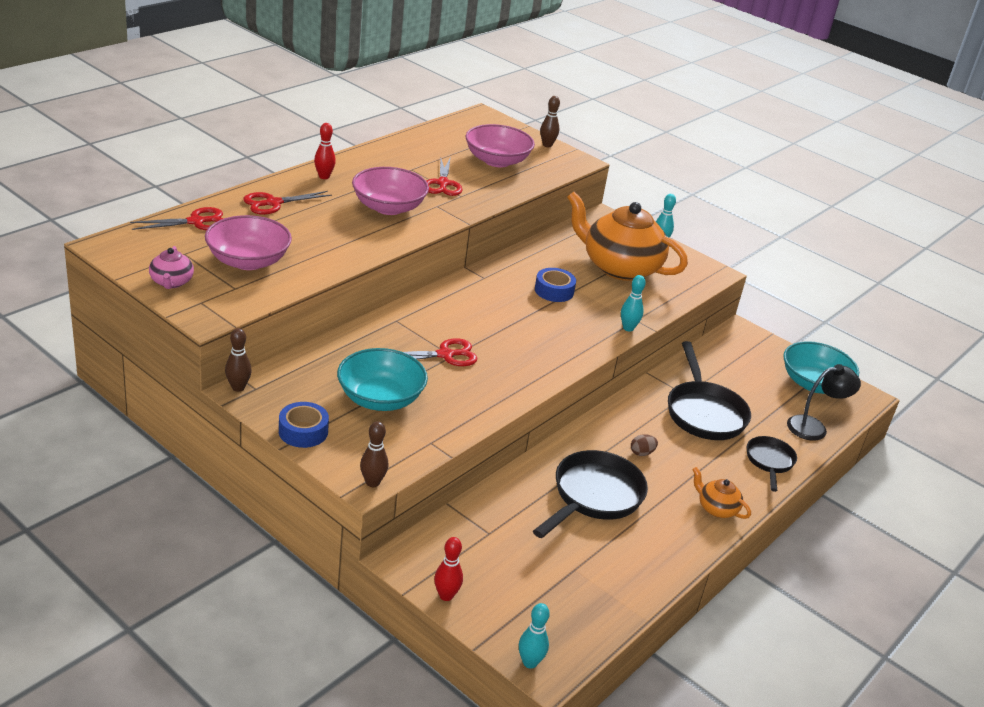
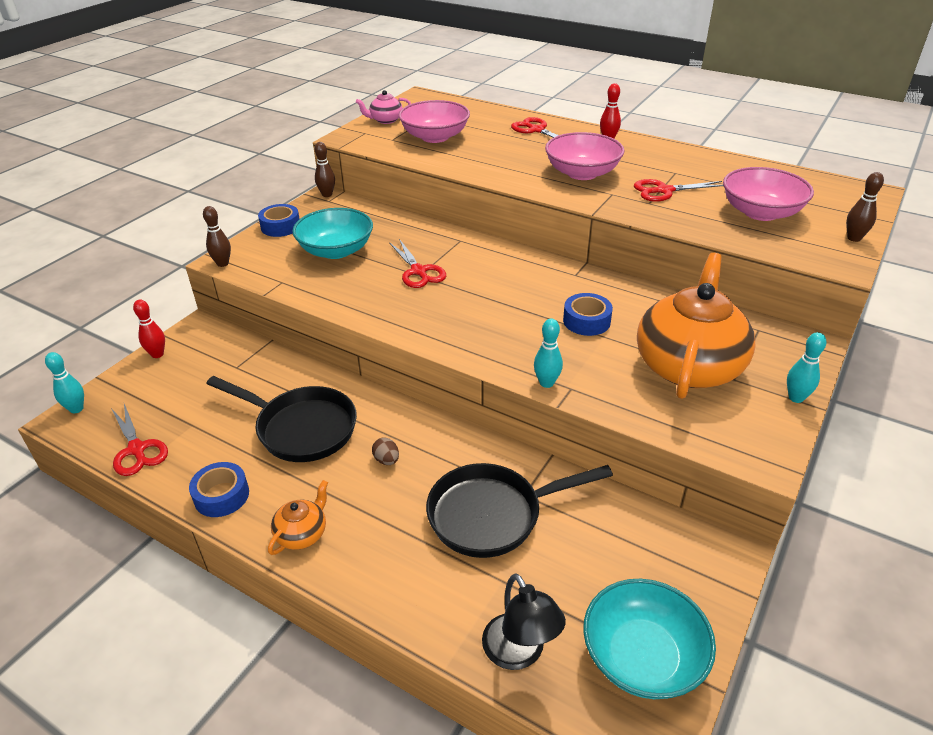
camera: 85 degrees right, 5 degrees up
red scissors [130,207,223,230] -> red scissors moved to [111,404,168,476]
black pan [747,436,797,492] -> none
none -> blue tape [189,462,249,517]

